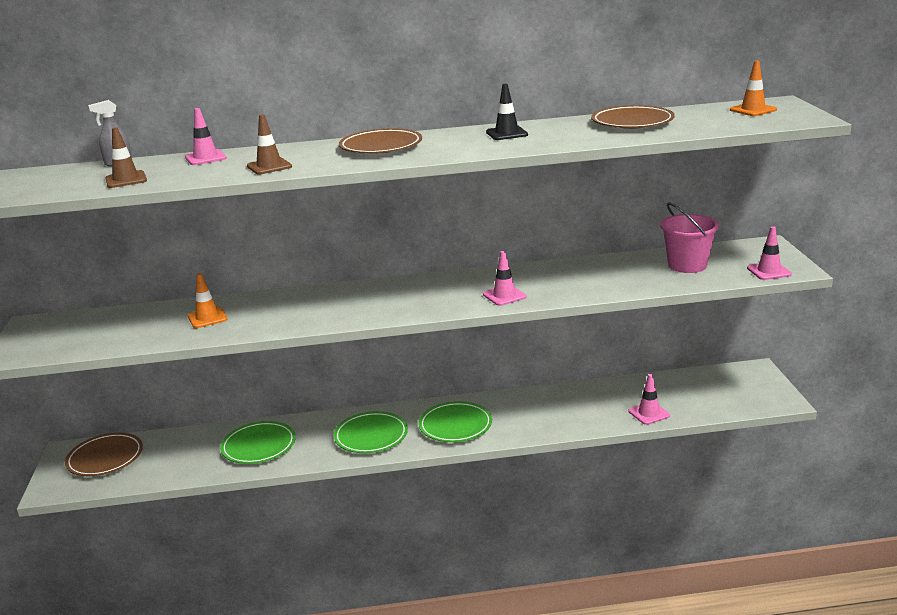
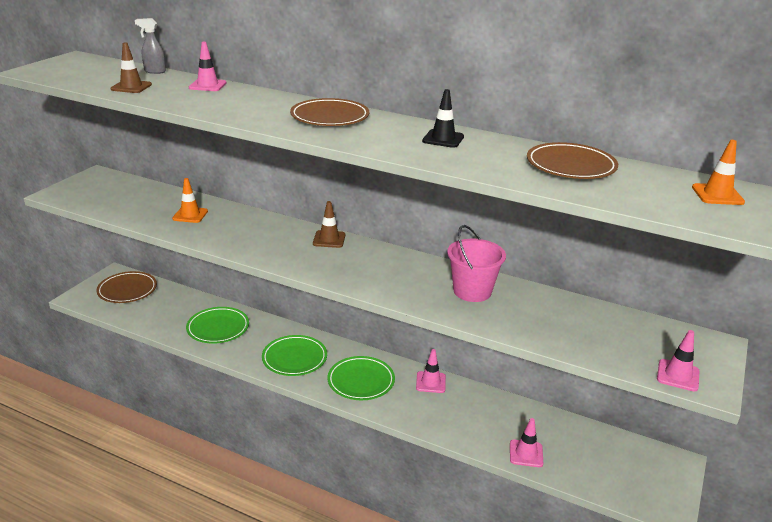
camera: 30 degrees right, 5 degrees up
brown traffic cone [247,114,292,174] -> brown traffic cone moved to [313,201,345,248]
pink traffic cone [483,251,526,306] -> pink traffic cone moved to [416,349,446,393]
pink bucket [660,203,719,273] -> pink bucket moved to [447,225,506,302]

